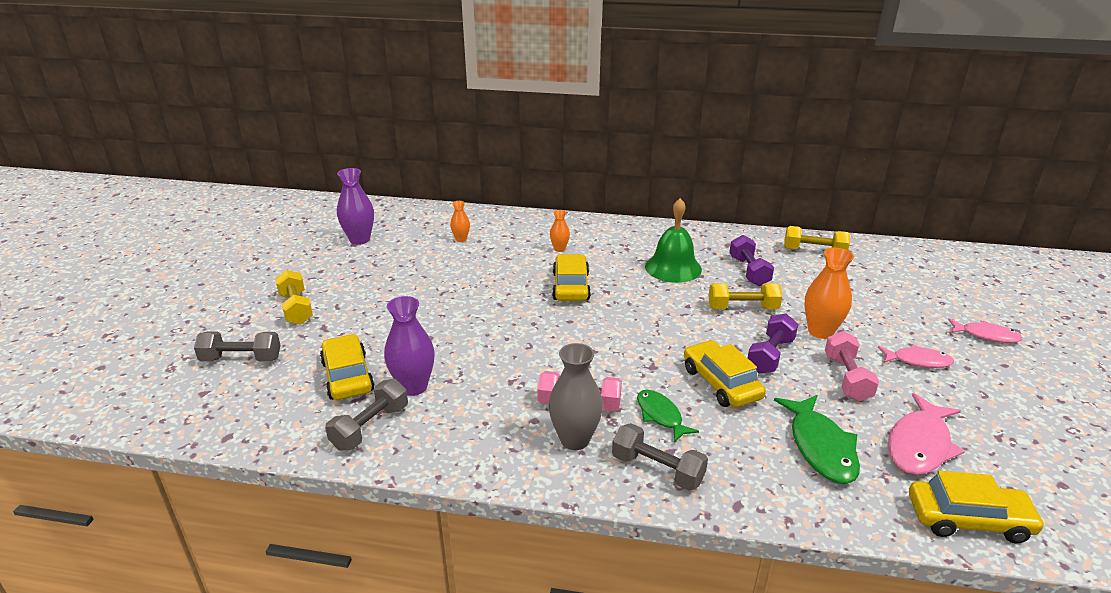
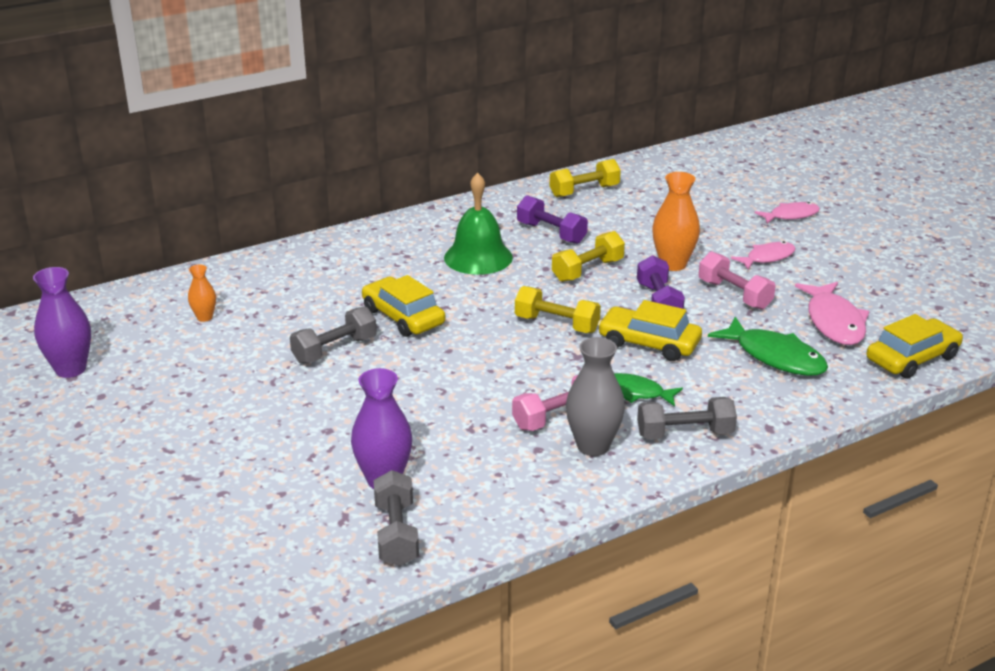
camera: 40 degrees left, 0 degrees up
grey dumbbell [194,332,280,362] -> grey dumbbell moved to [290,306,377,364]
yellow dumbbell [275,270,313,325] -> yellow dumbbell moved to [515,286,601,333]
yellow car [320,334,375,400] -> none
orange vase [550,210,570,252] -> none

